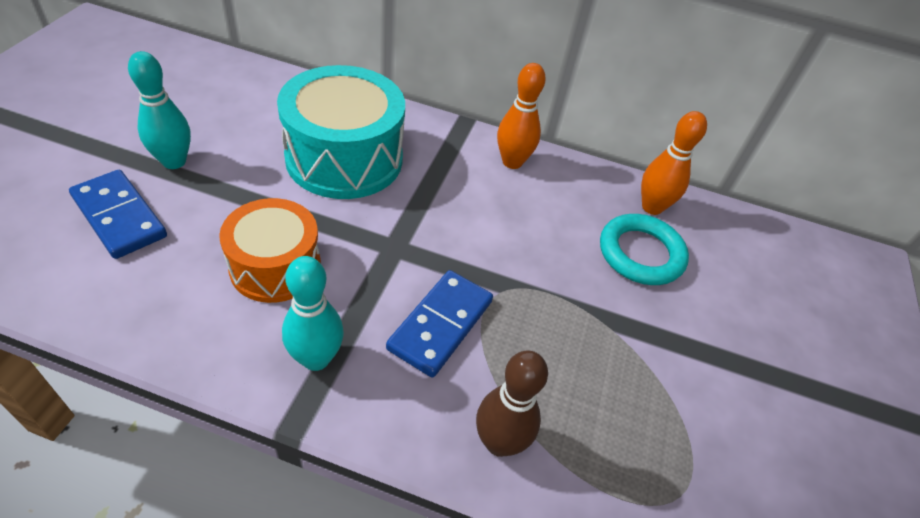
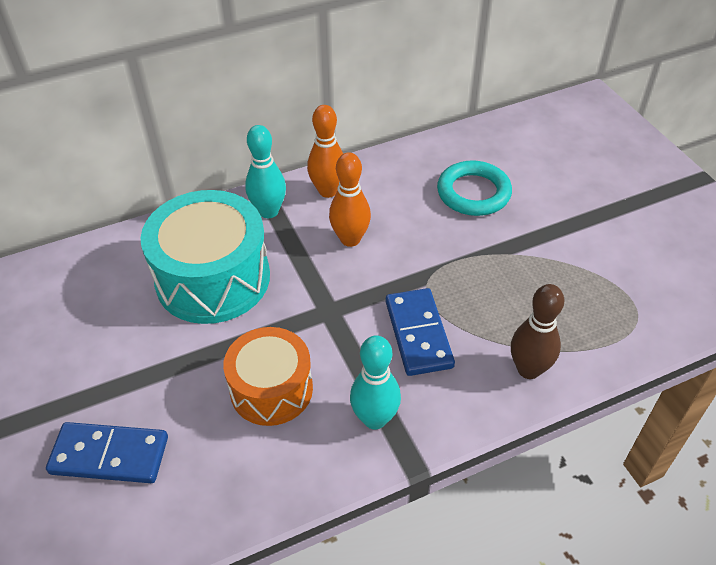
camera: 35 degrees left, 0 degrees up
turquoise bowling pin [128,51,191,169] -> turquoise bowling pin moved to [245,125,286,218]
orange bowling pin [641,111,707,215] -> orange bowling pin moved to [329,152,371,247]

